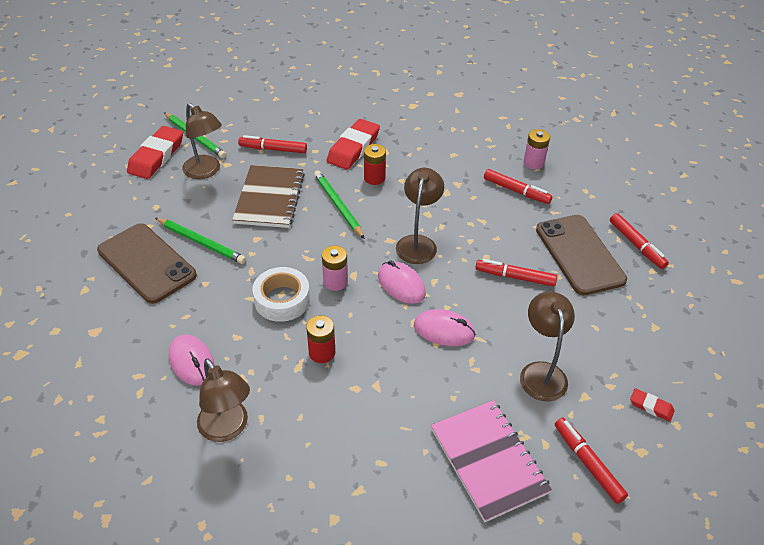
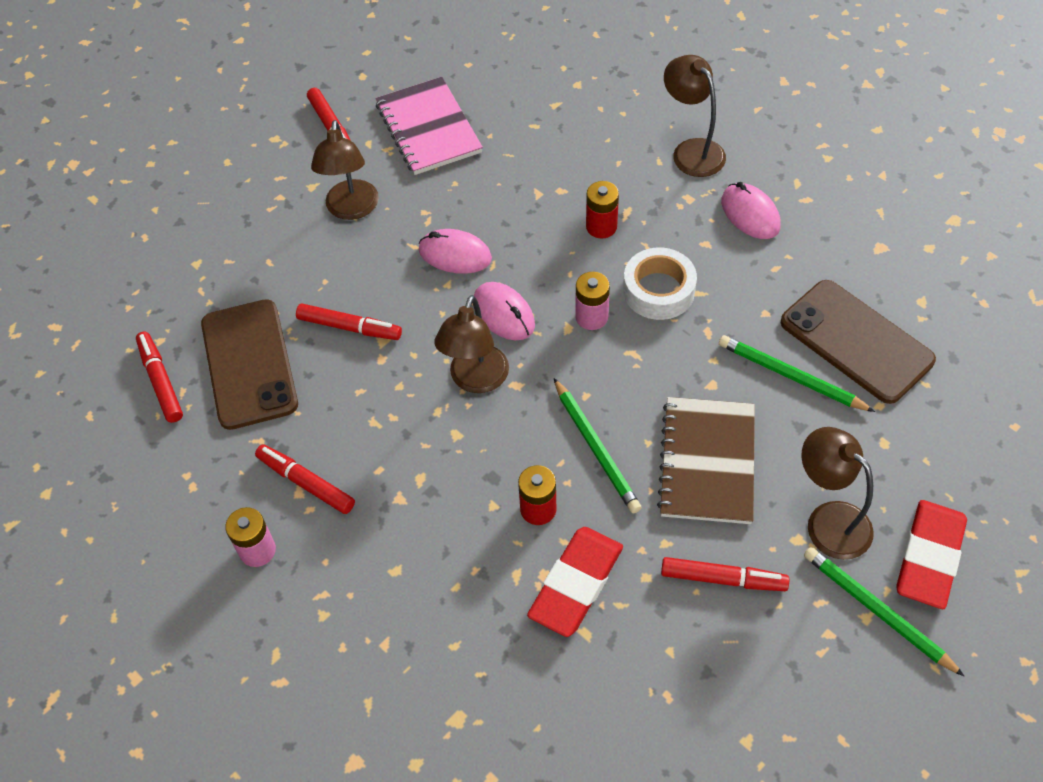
camera: 175 degrees left, 10 degrees up
red eraser [630,388,675,422] -> none

